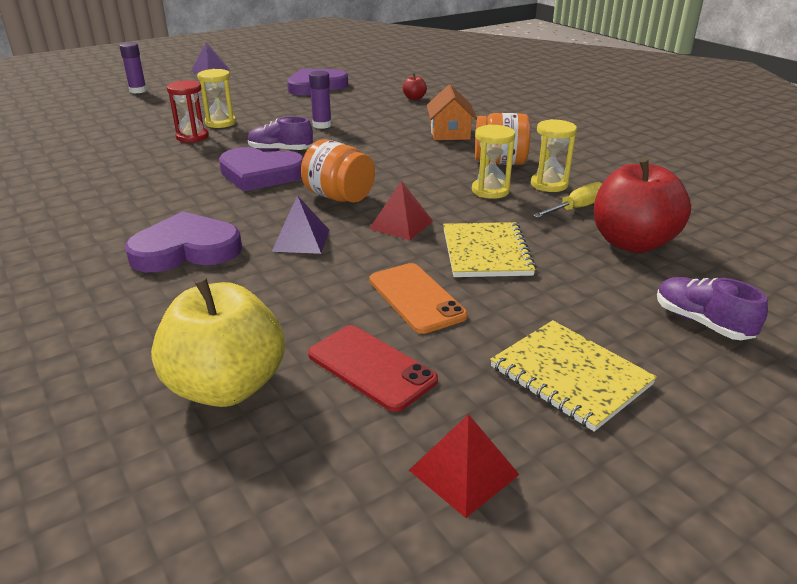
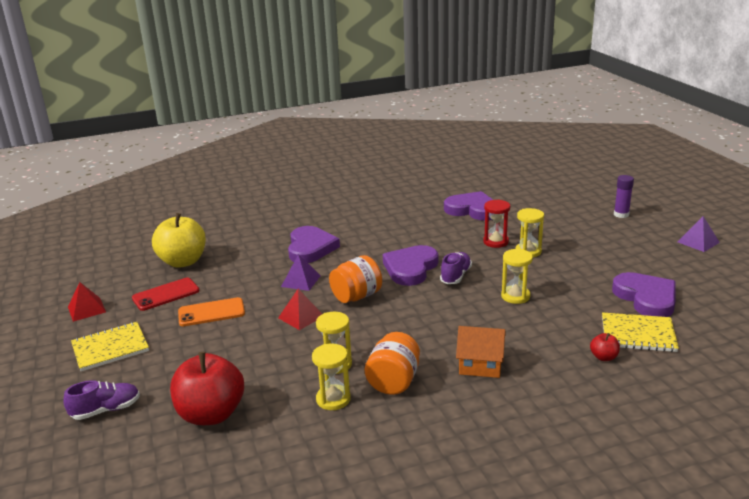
camera: 105 degrees right, 5 degrees down
purple glue stick [309,71,332,129] -> yellow hourglass [501,249,533,304]
yellow notebook [443,222,536,277] -> yellow notebook moved to [602,312,679,352]
yellow screwdriver [532,182,602,218] -> none
none -> purple heart [444,191,493,221]

